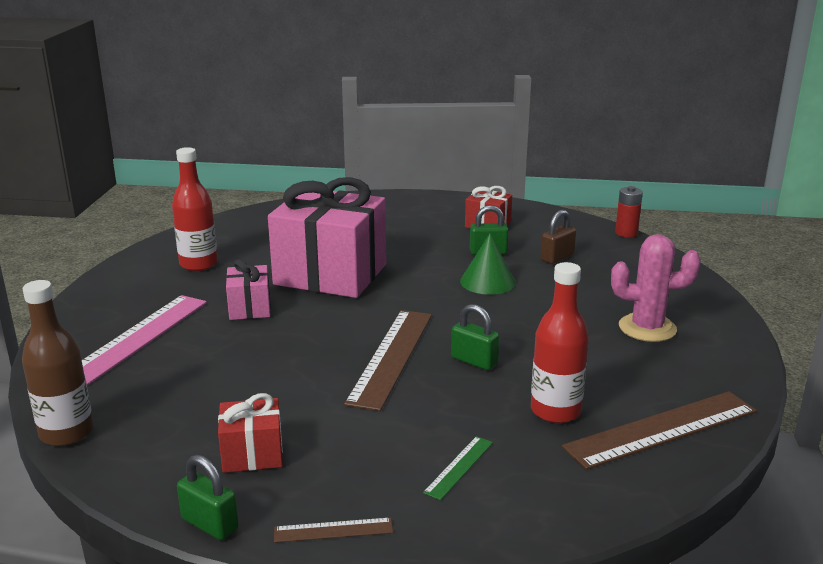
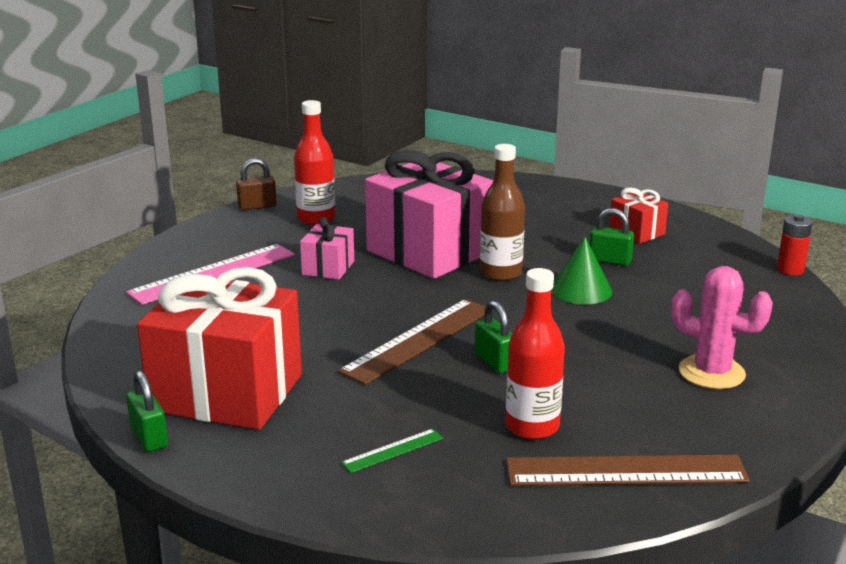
camera: 25 degrees right, 0 degrees up
brown bottle [22,280,94,446] -> brown bottle moved to [480,144,525,281]
red gift [218,393,283,473] -> red gift [137,267,302,430], size x2.17
brown ruler [274,517,393,543] -> none
brown padlock [541,210,576,264] -> brown padlock moved to [236,158,277,210]

